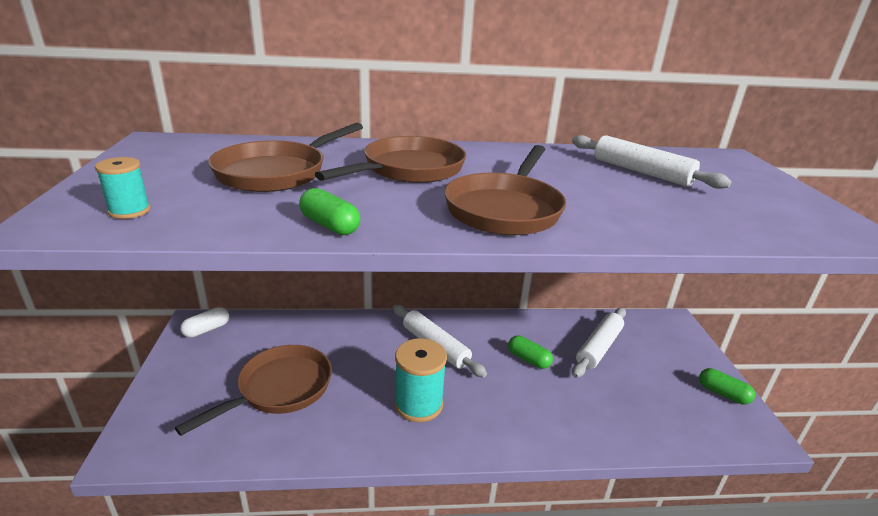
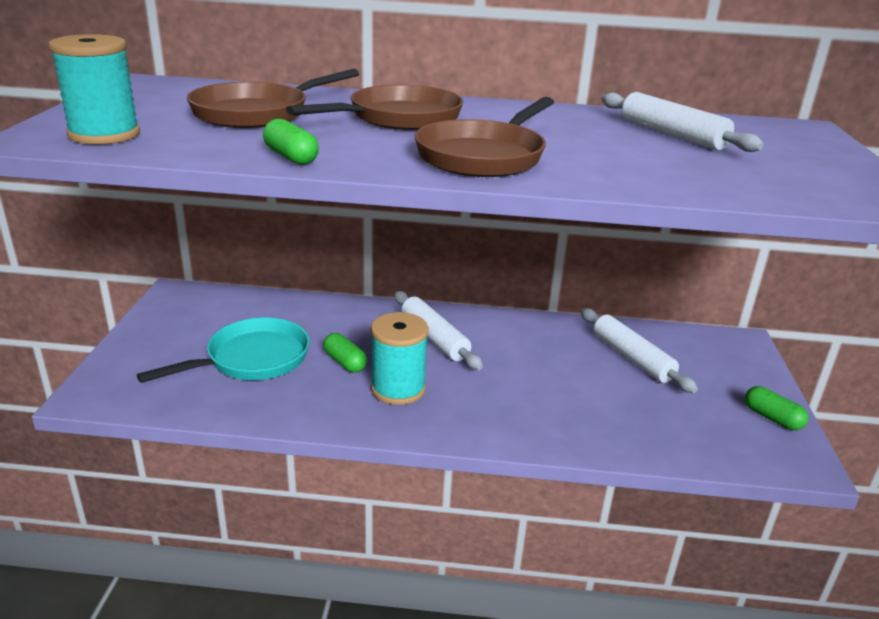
camera: 10 degrees right, 0 degrees up
turquoise spool [95,157,151,219] -> turquoise spool [49,34,140,144], size x1.82
brown pan [175,345,332,436] -> turquoise pan [137,318,310,383]
white capsule [180,307,229,338] -> none
green capsule [508,336,553,369] -> green capsule moved to [323,333,367,373]
white rolling pin [572,308,626,378] -> white rolling pin turned 75 degrees counterclockwise [580,308,698,393]

